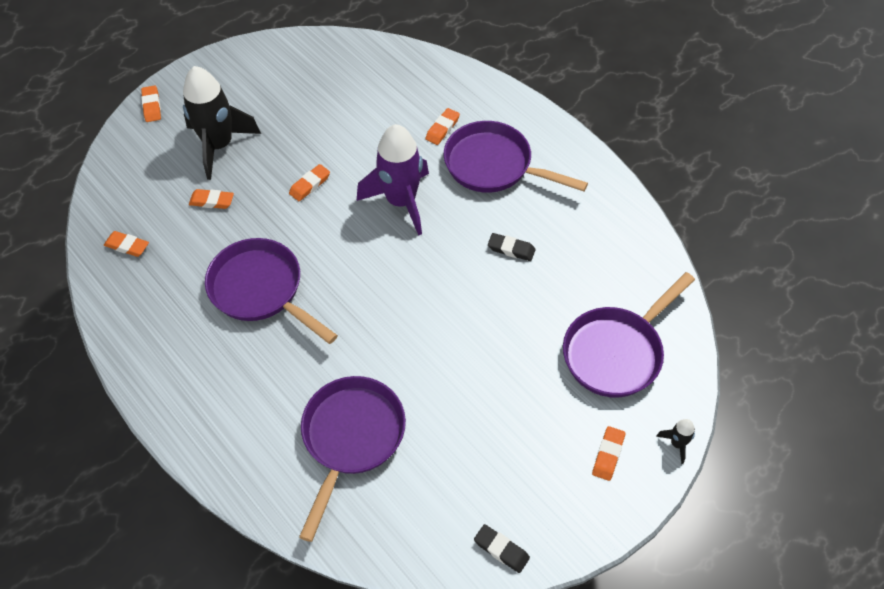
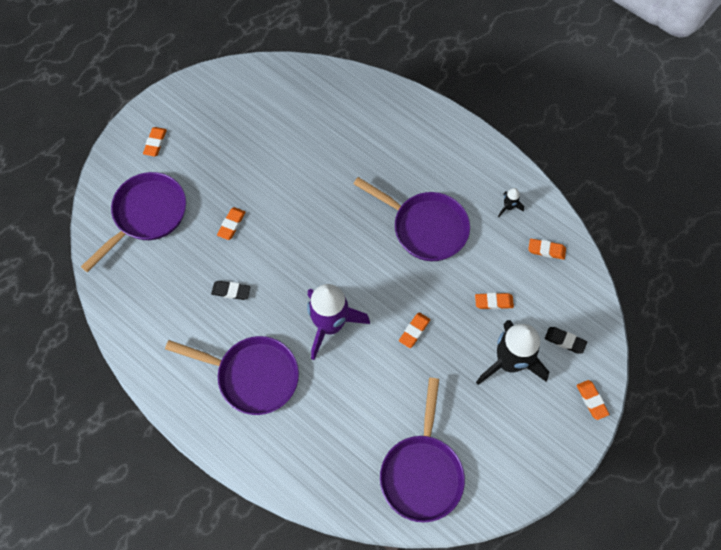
camera: 170 degrees right, 10 degrees up
purple pan [299,376,406,542] -> purple pan moved to [380,378,465,522]
orange eraser [425,108,460,145] -> orange eraser moved to [217,207,245,240]
black eraser [474,524,530,573] -> black eraser moved to [545,327,587,354]
black rocket [656,419,695,464] -> black rocket moved to [498,188,524,217]

